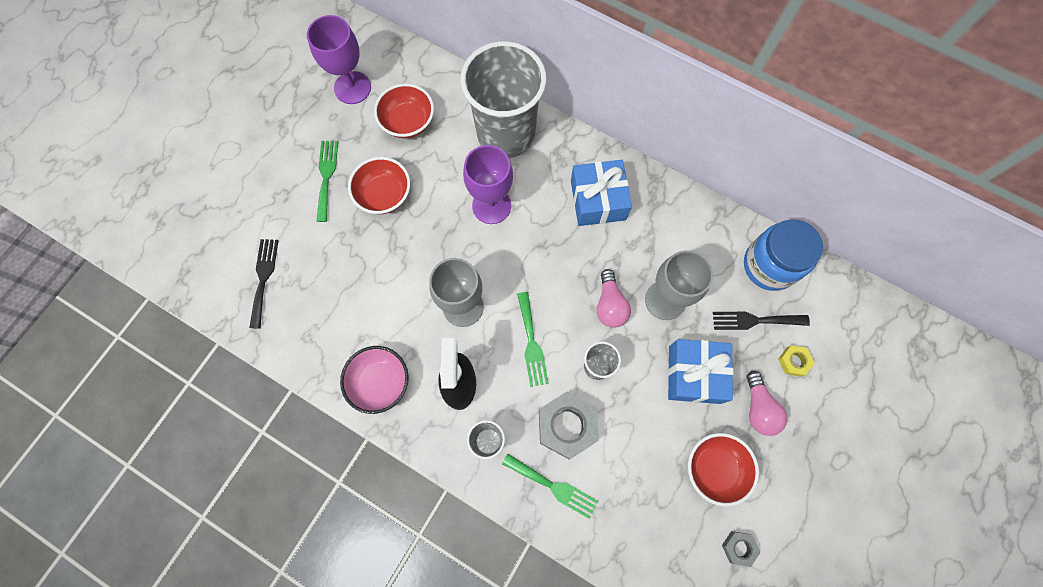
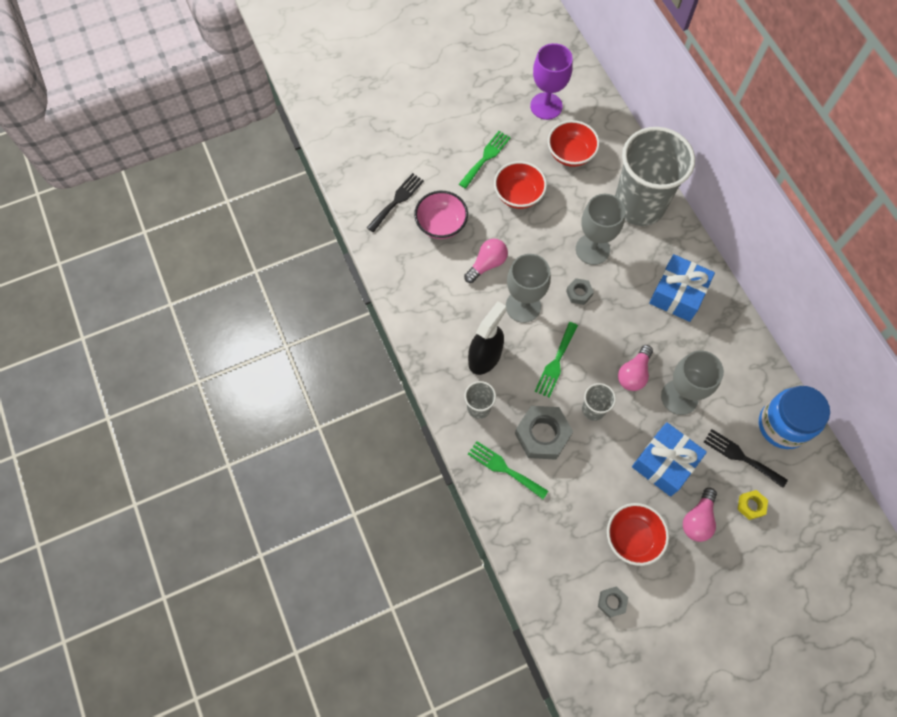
camera: 35 degrees right, 5 degrees down
pink bowl [340,346,409,414] -> pink bowl moved to [414,191,468,239]
purple goblet [463,145,513,224] -> grey goblet [576,194,625,265]
green fork [502,454,598,519] -> green fork turned 150 degrees clockwise [468,441,548,499]
none -> pink light bulb [464,239,508,283]
none -> grey nut [566,278,594,305]

